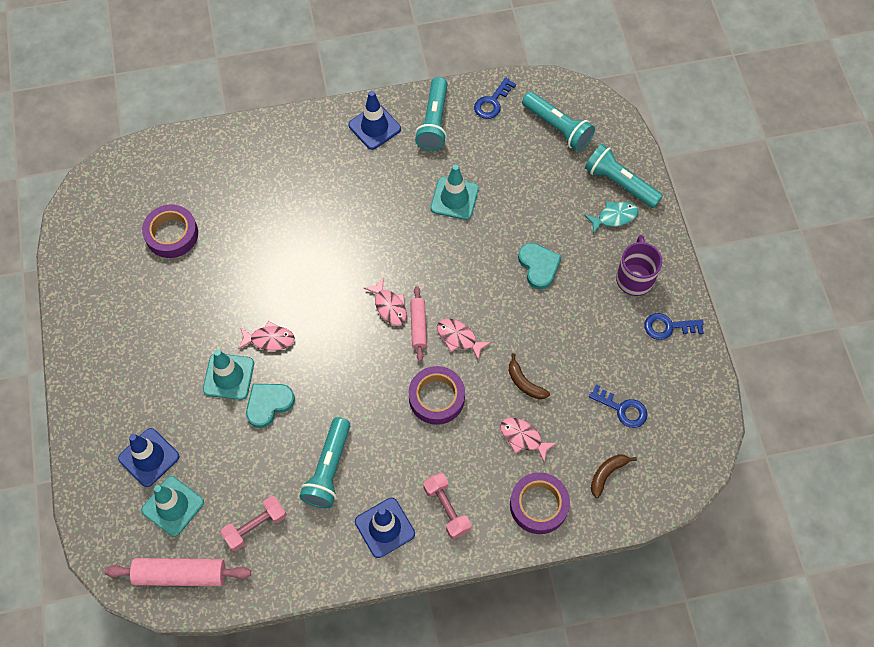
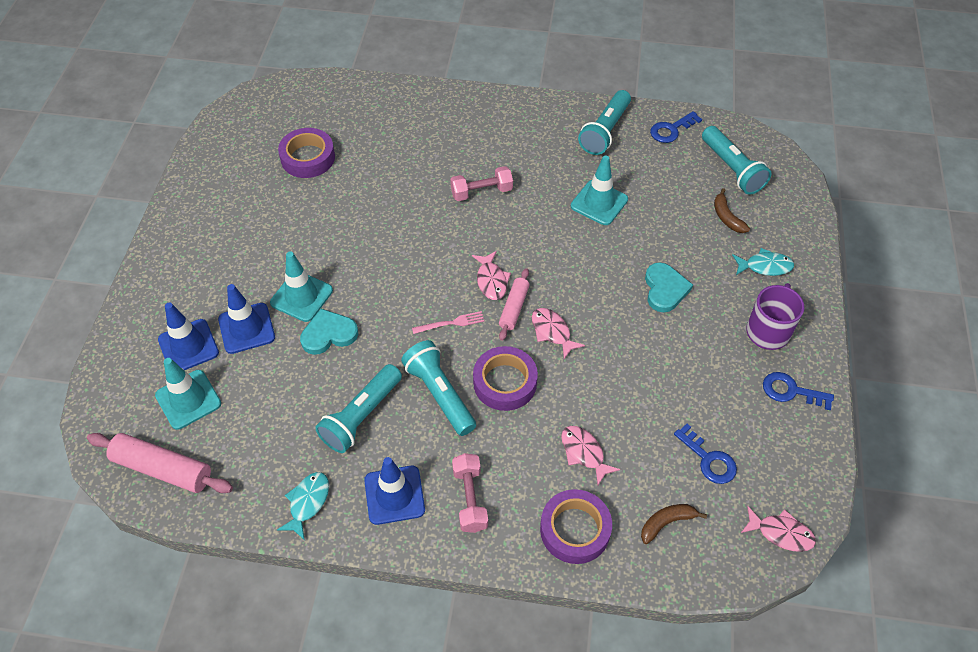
camera: 20 degrees right, 10 degrees down
pink dumbbell [221,496,287,551] -> pink dumbbell moved to [450,166,513,201]
pink fish [238,321,295,351] -> pink fish moved to [741,506,816,552]
blue traffic cone [348,91,401,150] -> blue traffic cone moved to [218,284,275,354]
brown banana [508,353,550,399] -> brown banana moved to [714,188,750,233]
turquoise flashlight [585,144,663,208] -> turquoise flashlight moved to [401,340,476,436]
none -> turquoise fish [277,472,329,540]
none -> pink fork [412,311,485,334]

